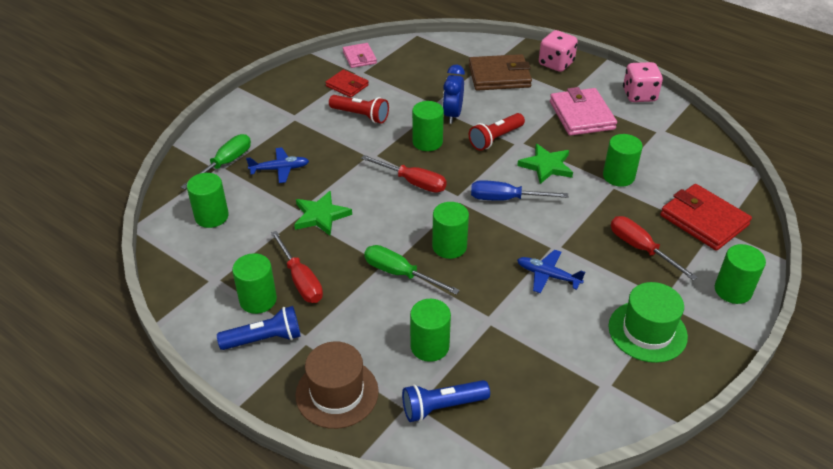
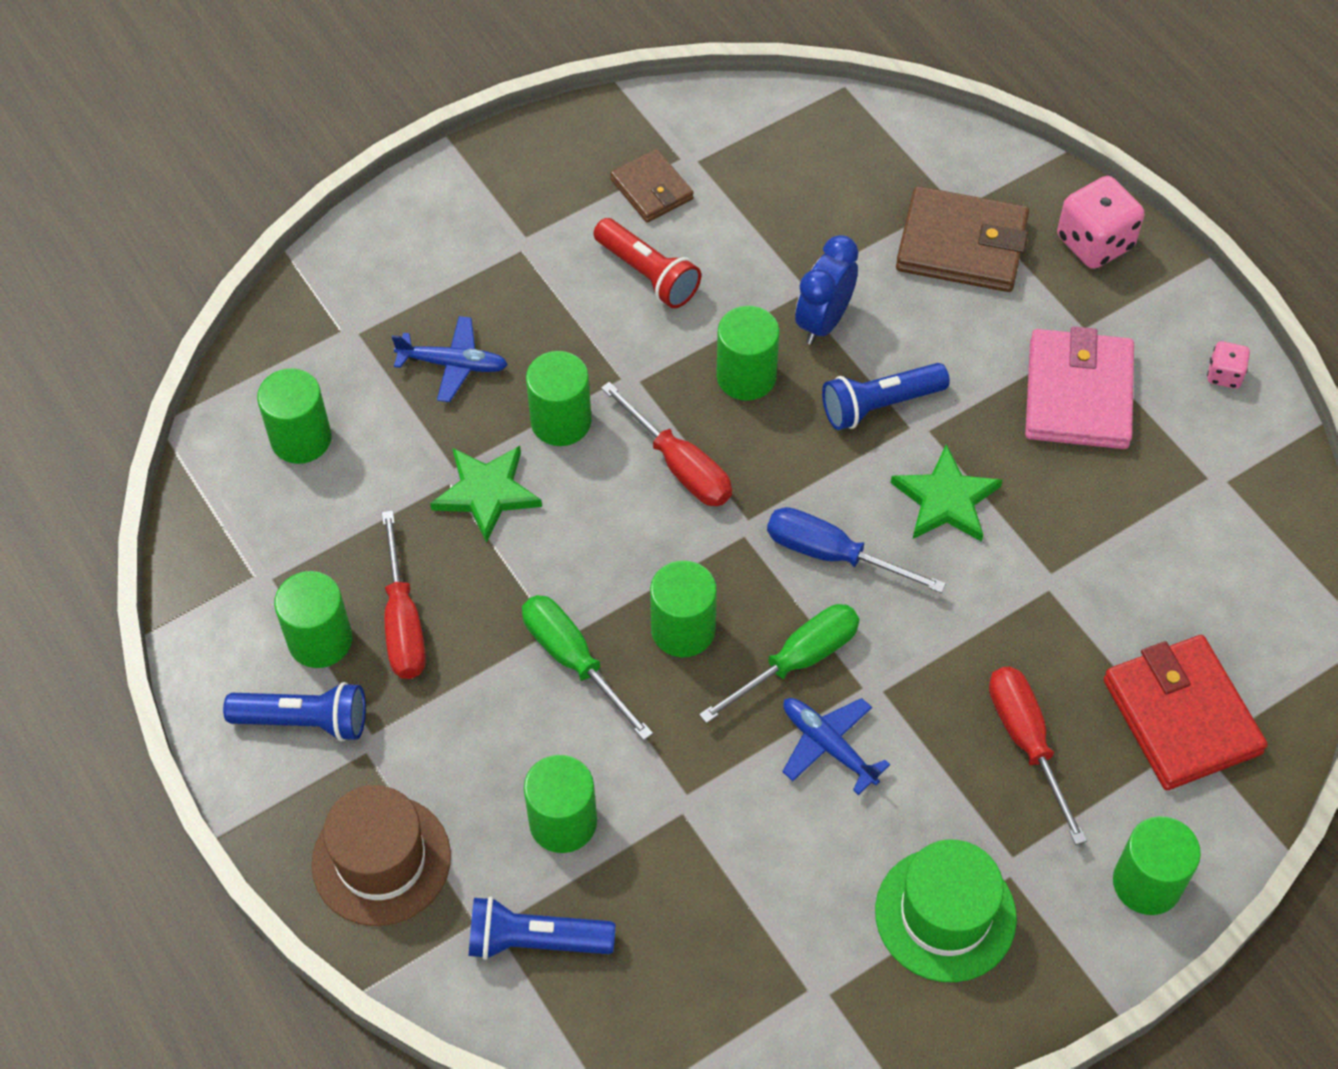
camera: 20 degrees right, 15 degrees up
green screwdriver [181,134,251,190] -> green screwdriver moved to [699,604,860,724]
red wallet [325,69,369,98] -> brown wallet [610,149,694,222]
pink wallet [343,43,377,68] -> none
red flashlight [469,113,525,151] -> blue flashlight [822,363,950,430]
green cylinder [603,134,643,187] -> green cylinder moved to [526,351,592,446]
pink dice [623,62,663,102] -> pink dice [1207,341,1250,389], size x0.53

